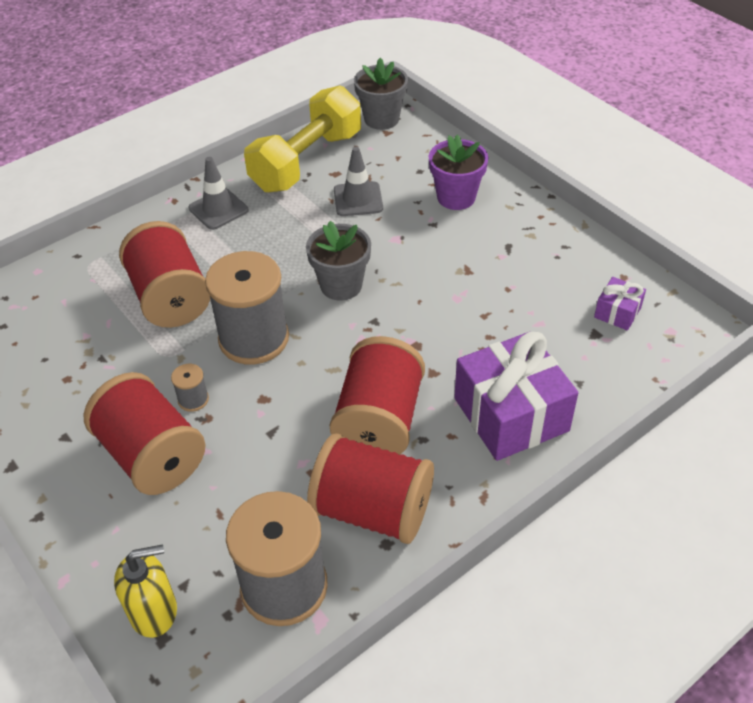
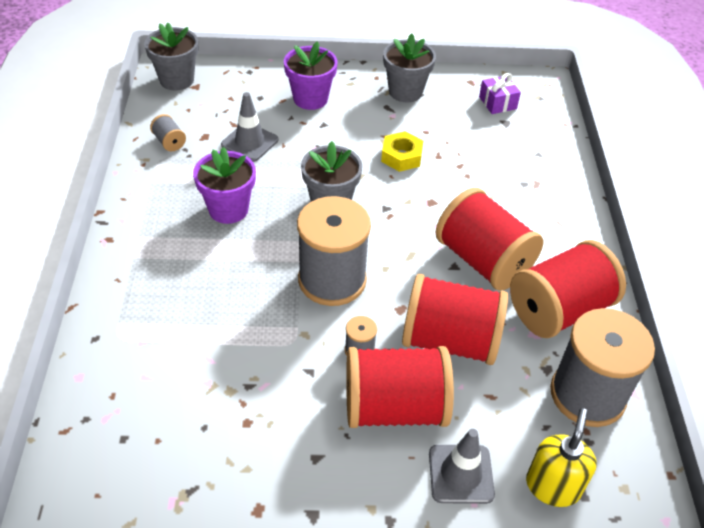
camera: 55 degrees left, 0 degrees up
red spool [119,221,210,328] -> red spool moved to [402,274,508,365]
grey traffic cone [189,157,248,230] -> grey traffic cone moved to [429,429,495,504]
yellow dumbbell [244,86,361,192] -> grey spool [150,114,186,151]
purple gift [454,331,578,461] -> none
none -> purple flower pot [193,147,256,224]
none -> yellow nut [381,131,423,172]
none -> grey flower pot [383,34,436,102]

